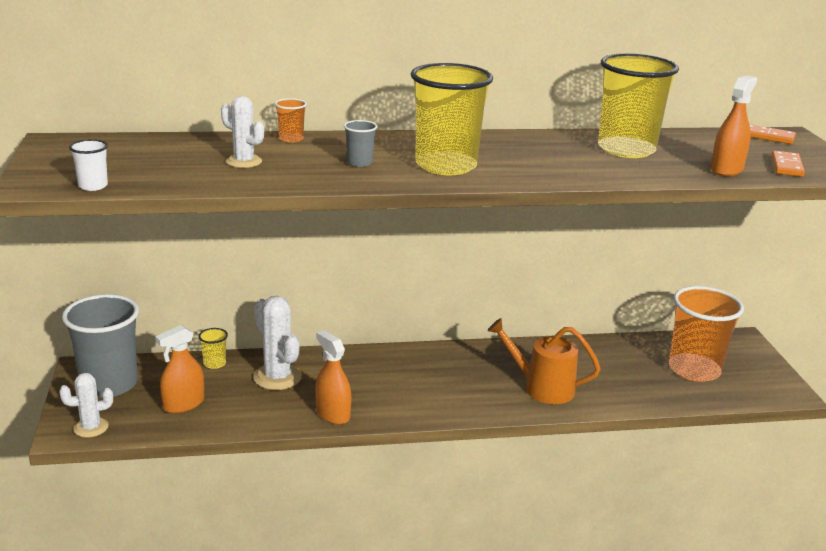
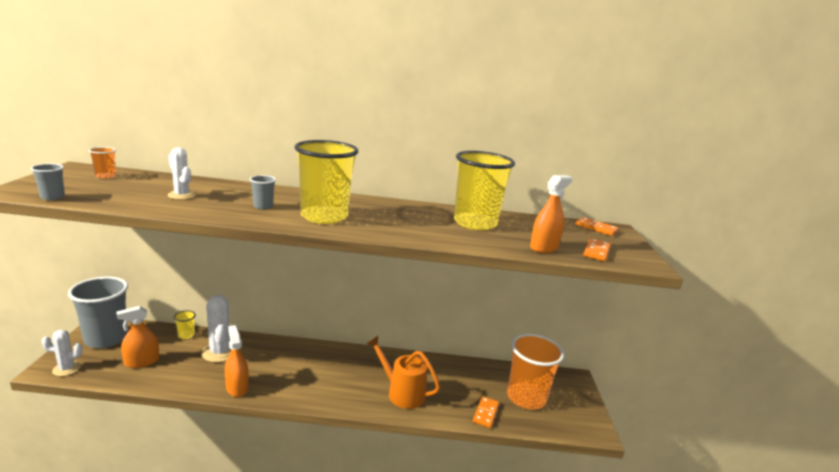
camera: 10 degrees right, 5 degrees down
white cup [69,139,108,191] -> grey cup [31,163,65,200]
orange cup [275,98,307,143] -> orange cup moved to [88,147,116,179]
none -> orange domino [473,396,499,428]

